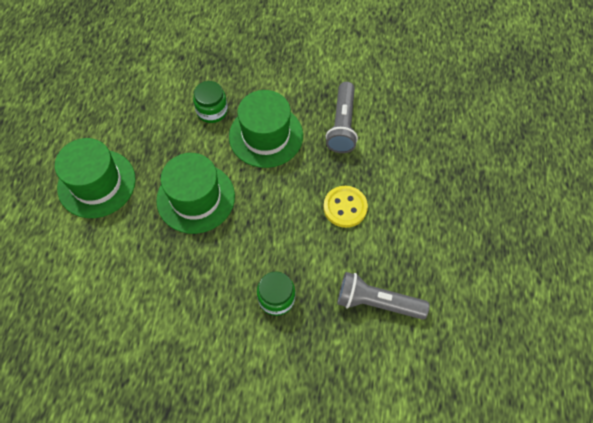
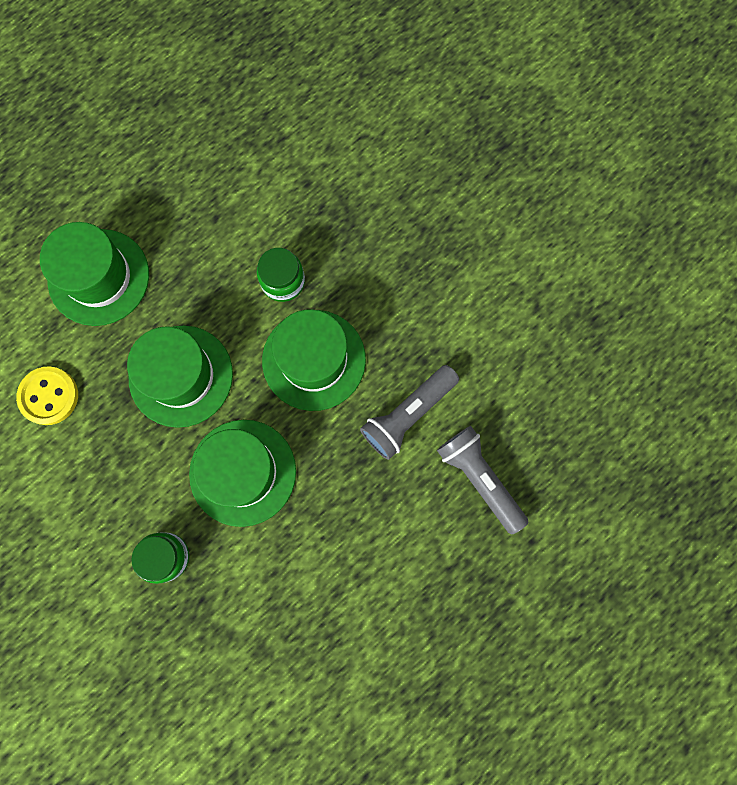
camera: 40 degrees right, 15 degrees up
yellow button [323,186,368,228] -> yellow button moved to [16,366,78,425]
grey flashlight [337,272,430,320] -> grey flashlight moved to [437,426,528,534]
none -> green hat [189,420,296,527]

